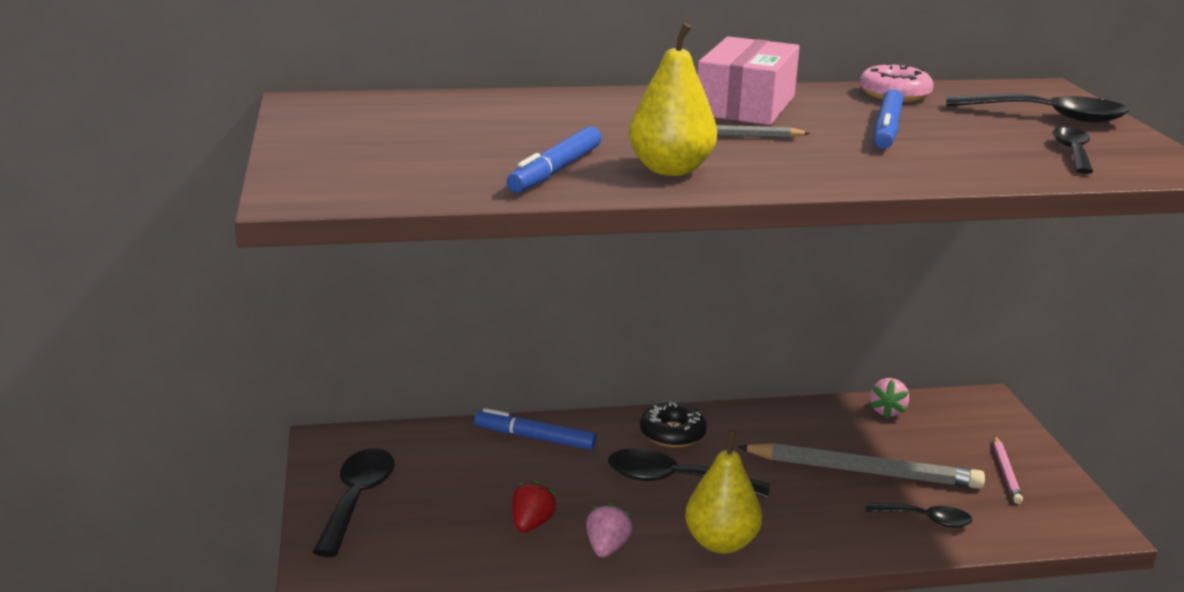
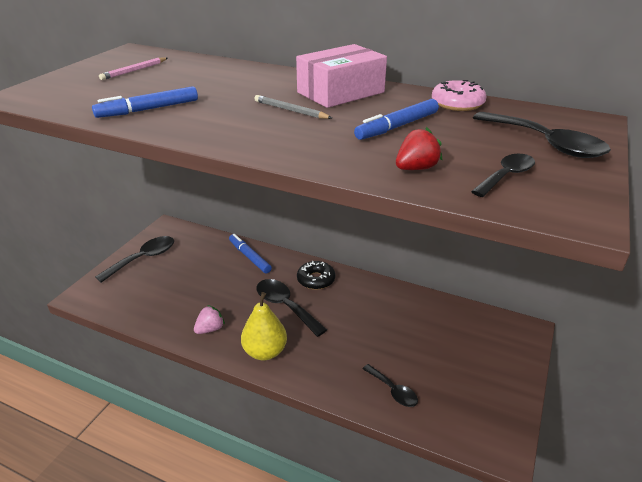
camera: 35 degrees right, 10 degrees up
red strawberry [512,480,557,532] -> red strawberry moved to [396,127,443,170]
yellow pear [628,23,717,176] -> none
grey pencil [737,442,985,489] -> none
pink strawberry [870,378,909,419] -> none
pink pencil [993,435,1023,504] -> pink pencil moved to [99,58,168,80]

